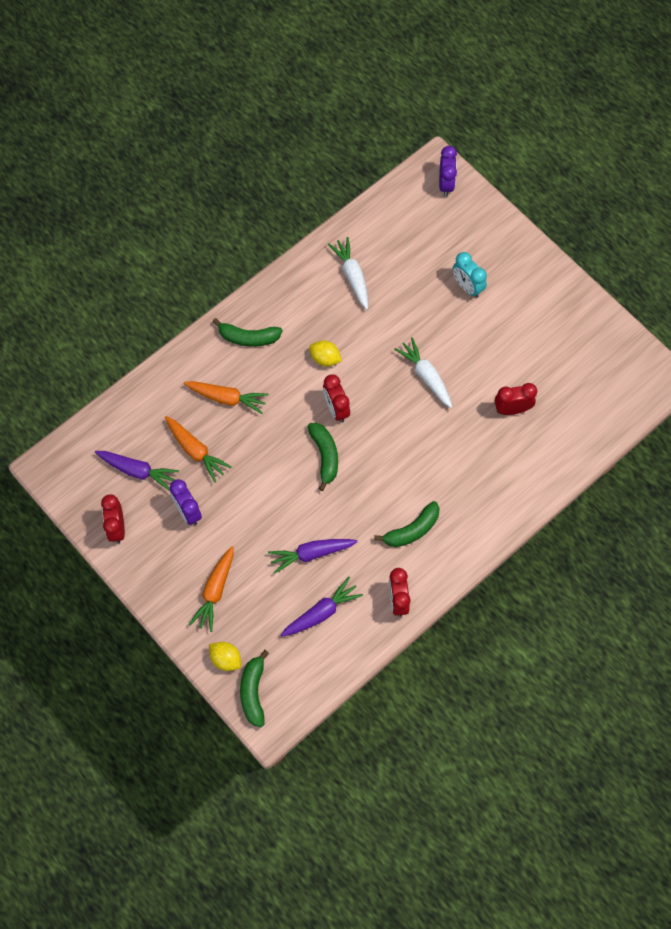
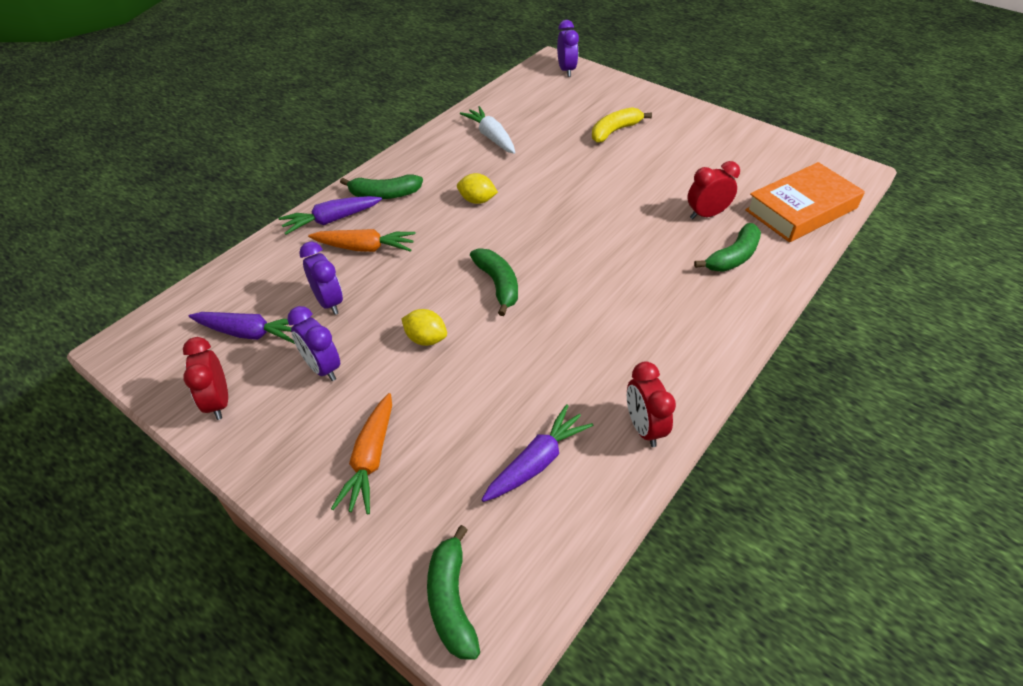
camera: 10 degrees left, 20 degrees down
orange carrot [165,416,232,482] -> purple clock [299,241,343,315]
yellow lemon [209,642,241,671] -> yellow lemon moved to [401,309,447,346]
purple carrot [268,539,358,574] -> purple carrot moved to [278,196,382,235]
red clock [323,374,350,423] -> none
green banana [374,501,440,547] -> green banana moved to [694,223,761,272]
white carrot [394,337,452,408] -> none
turquoise clock [452,252,487,298] -> yellow banana [592,107,652,143]
none -> orange book [745,162,865,242]

